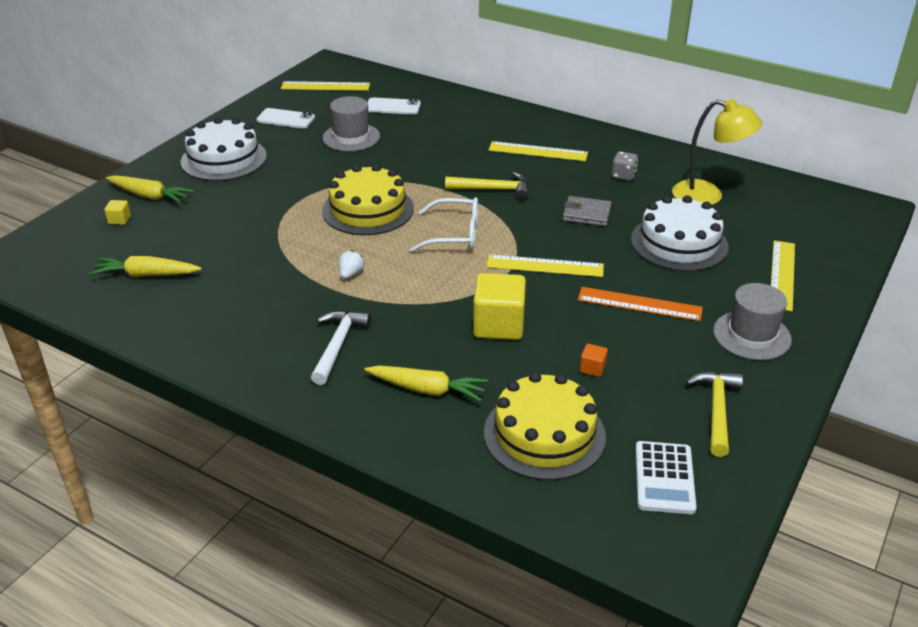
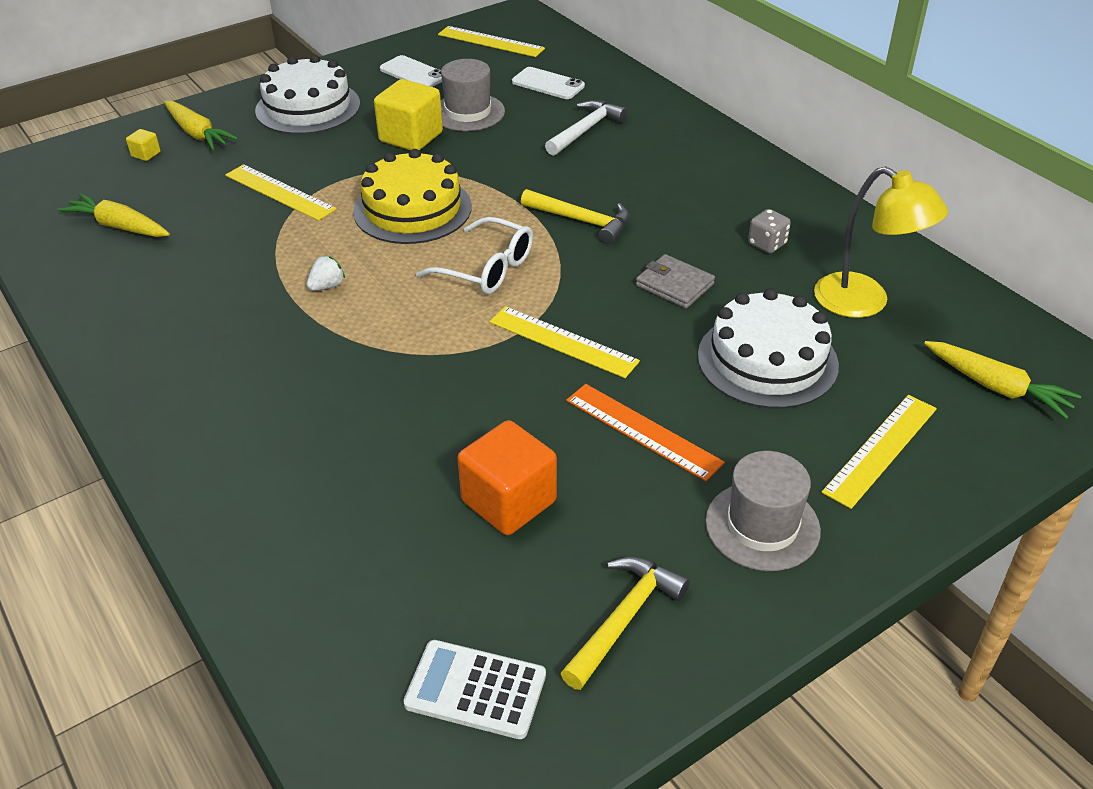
camera: 25 degrees right, 5 degrees up
white hammer [311,310,371,385] -> white hammer moved to [545,100,627,156]
yellow carrot [364,365,488,402] -> yellow carrot moved to [924,341,1081,419]
yellow cube [473,273,526,340] -> yellow cube moved to [374,79,443,151]
yellow cake [484,372,606,480] -> none
yellow ruler [489,141,588,161] -> yellow ruler moved to [225,164,337,221]
orange cube [580,344,608,377] -> orange cube [457,420,557,535], size x2.28
white calculator [636,441,697,514] -> white calculator turned 75 degrees clockwise [403,640,546,739]

